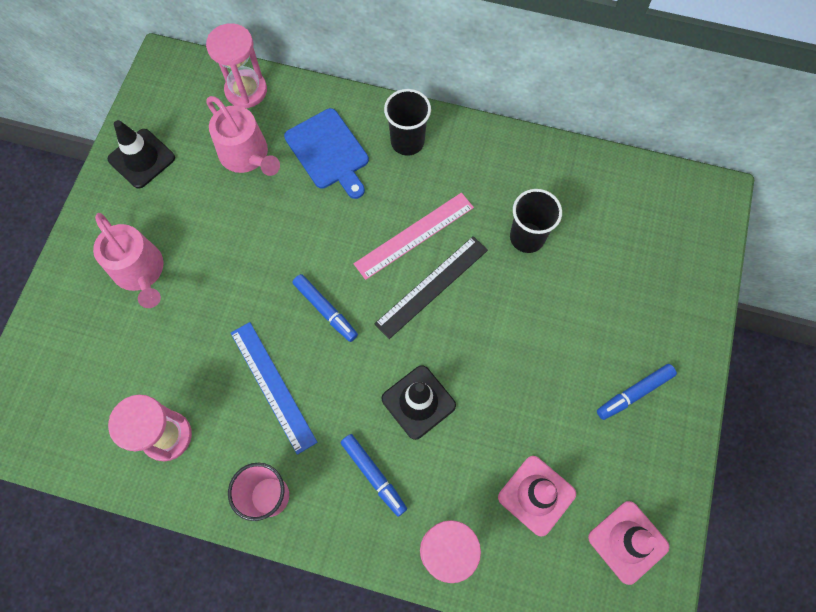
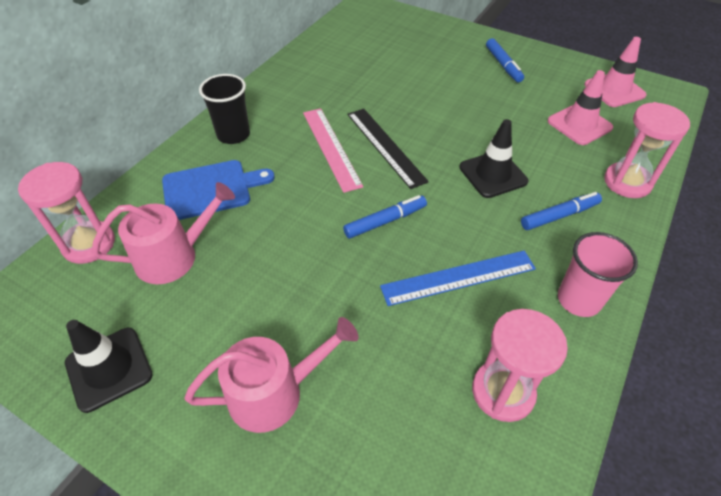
camera: 75 degrees left, 20 degrees down
black cup [510,189,562,253] -> none

